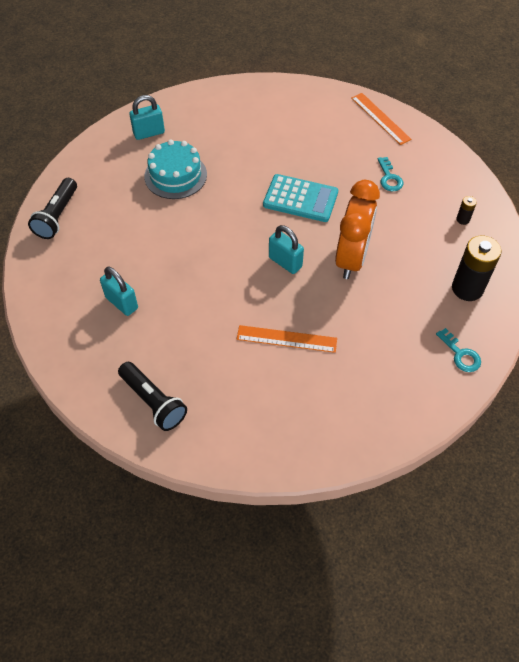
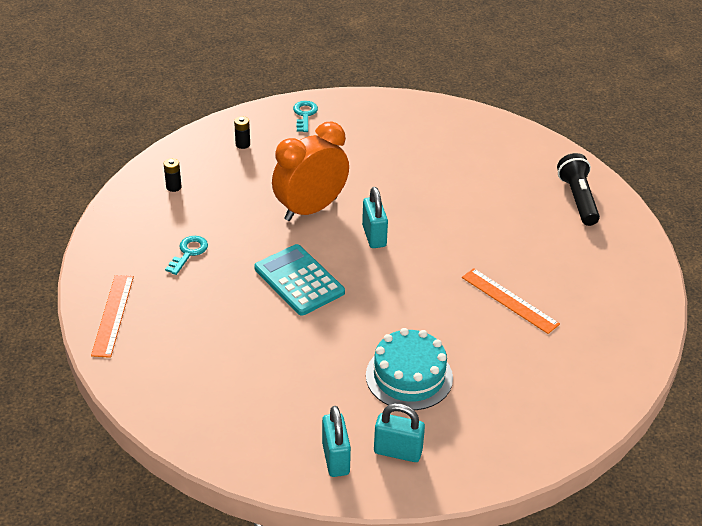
camera: 145 degrees left, 15 degrees down
black flashlight [28,178,77,239] -> none
turquoise padlock [100,267,138,316] -> turquoise padlock moved to [322,406,351,477]
orange ruler [237,325,337,353] -> orange ruler moved to [462,268,560,334]
black battery [452,236,502,301] -> black battery [234,116,250,149], size x0.46

